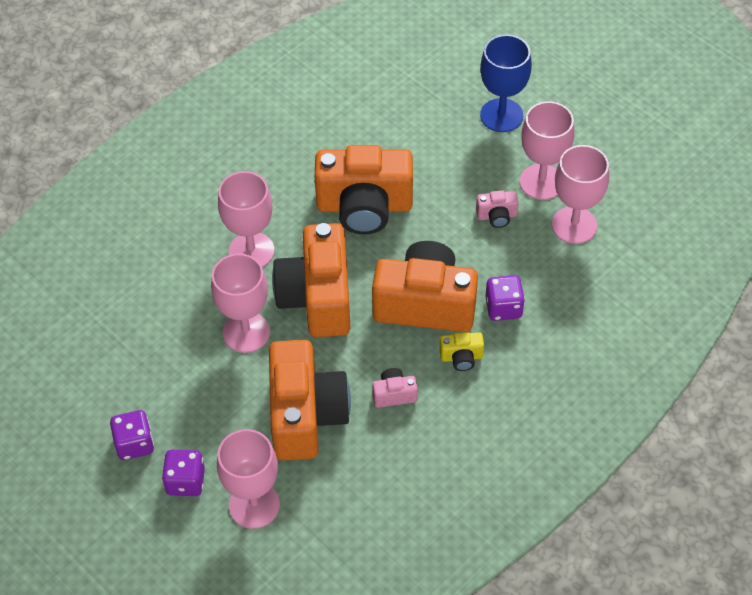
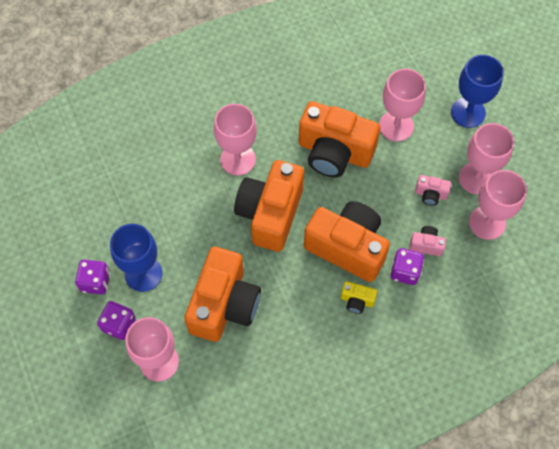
camera: 20 degrees right, 10 degrees up
pink goblet [211,254,270,353] -> pink goblet moved to [379,69,426,141]
pink camera [372,368,418,408] -> pink camera moved to [409,226,446,256]
none -> blue goblet [110,224,162,292]

